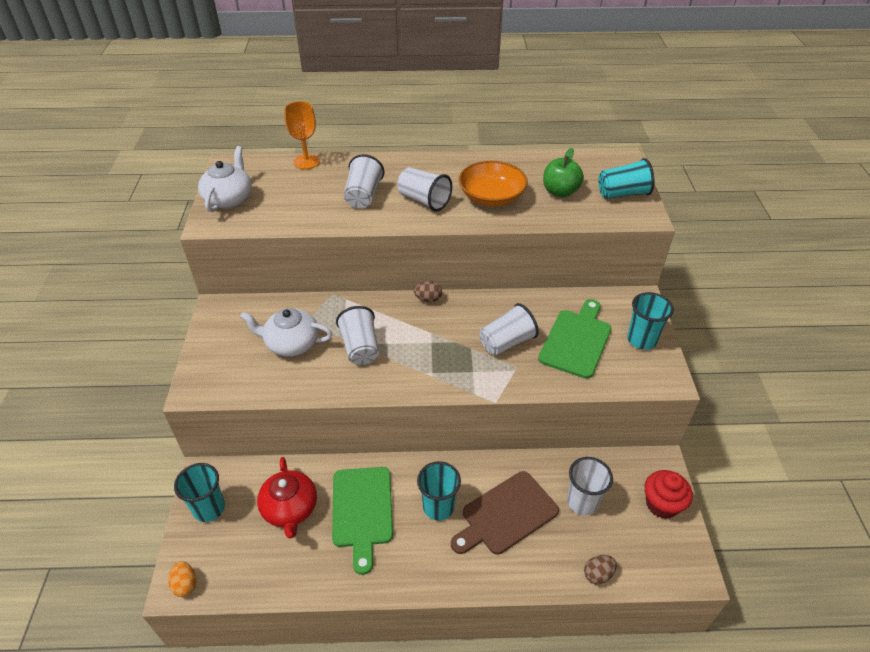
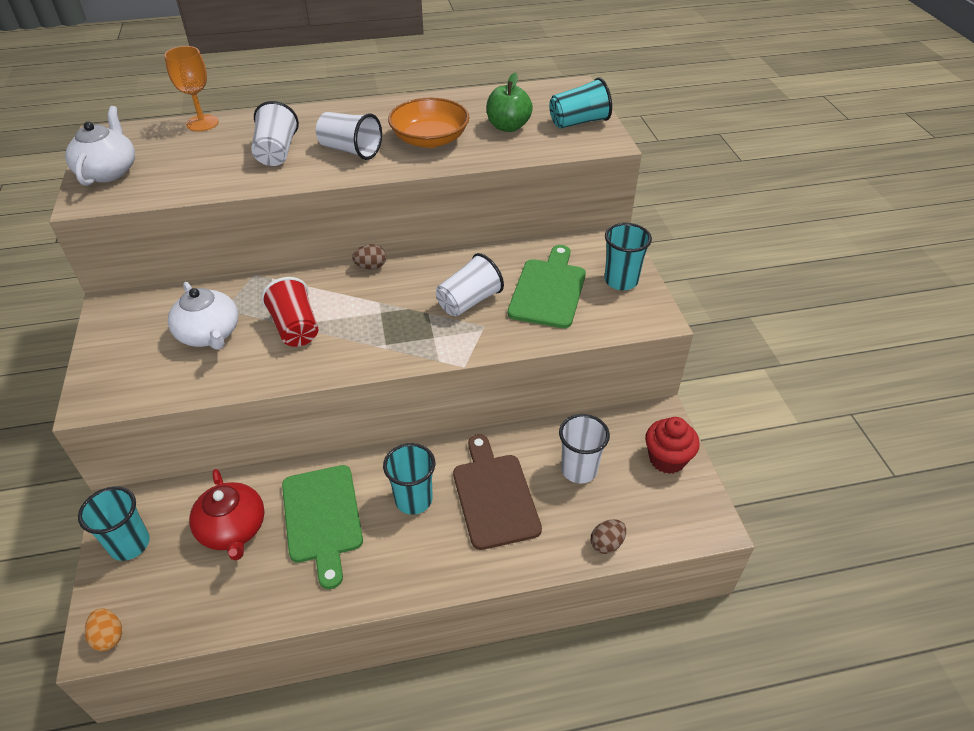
camera: 10 degrees left, 0 degrees up
white teapot [240,308,332,357] -> white teapot turned 120 degrees counterclockwise [168,282,238,350]
white cup [336,306,379,365] -> red cup [261,277,318,347]
brown cutting board [451,471,559,555] -> brown cutting board turned 120 degrees clockwise [453,434,542,550]

